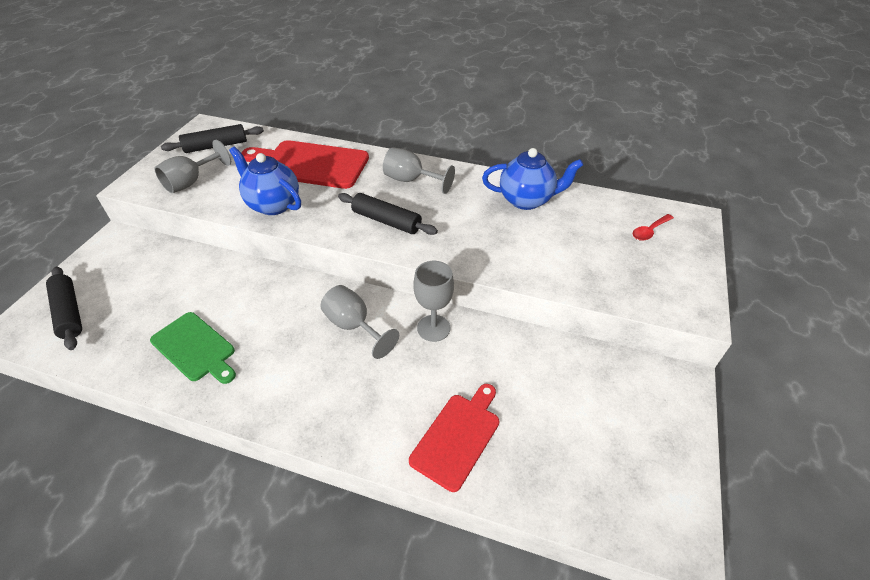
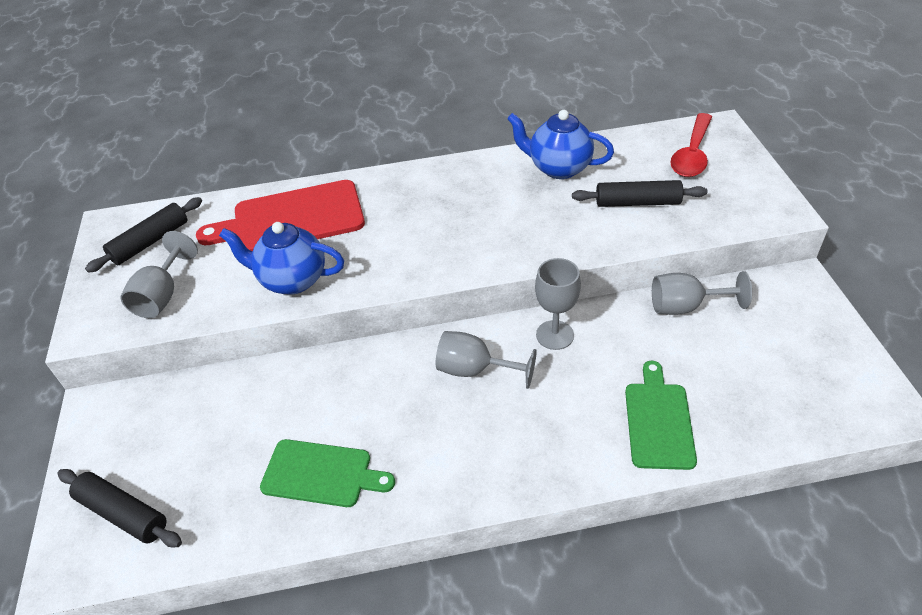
camera: 25 degrees left, 0 degrees up
black rolling pin [338,193,438,235] -> black rolling pin moved to [572,180,707,207]
grey goblet [383,147,455,194] -> grey goblet moved to [652,271,752,315]
red cutting board [409,384,499,492] -> green cutting board [625,361,697,470]
blue teapot [482,148,583,210] -> blue teapot turned 135 degrees counterclockwise [507,110,614,179]
red spoon [633,214,674,241] -> red spoon [670,113,712,177], size x1.83

